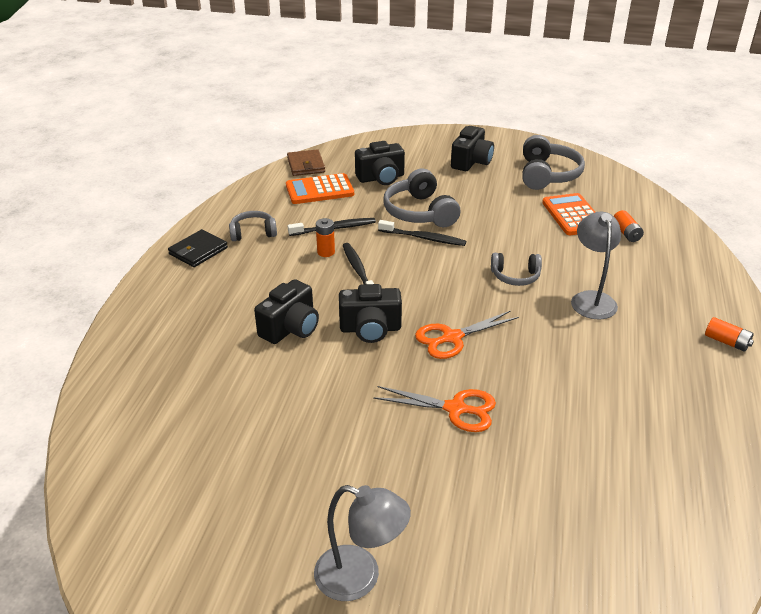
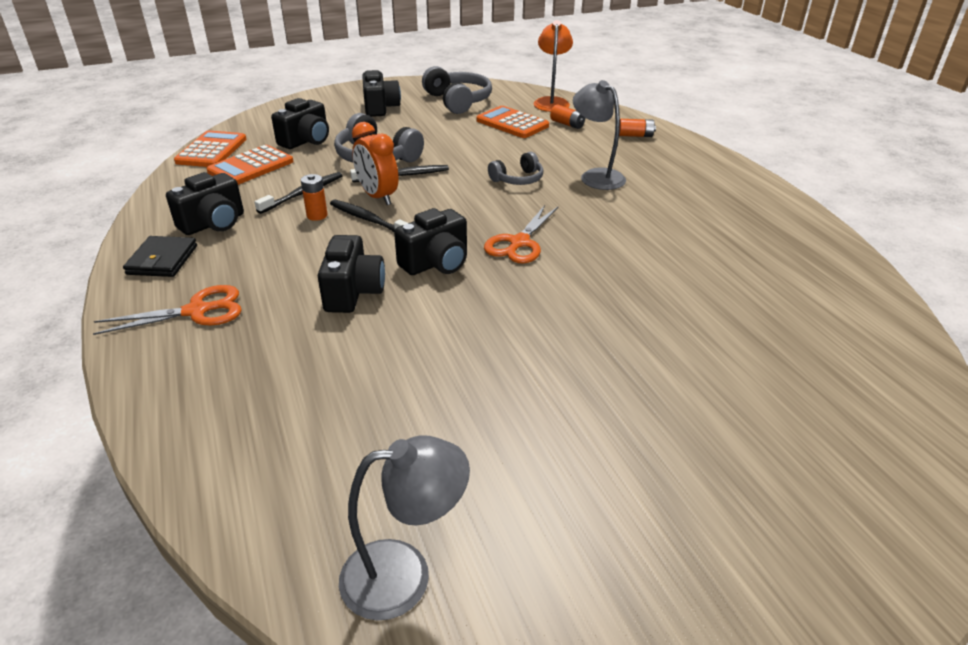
camera: 35 degrees left, 0 degrees up
grey headphones [229,211,277,241] -> black camera [166,172,244,235]
brown wallet [287,149,325,176] -> orange calculator [174,131,247,167]
grey lamp [314,485,411,601] -> grey lamp moved to [339,435,470,621]
orange scissors [373,386,496,432] -> orange scissors moved to [93,285,242,335]
orange battery [705,317,754,352] -> orange battery moved to [619,119,656,137]
none -> orange clock [352,122,399,205]
none -> orange lamp [533,20,573,112]

